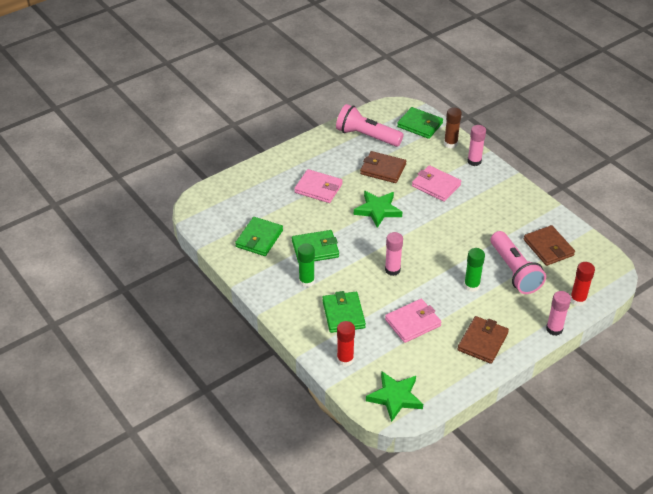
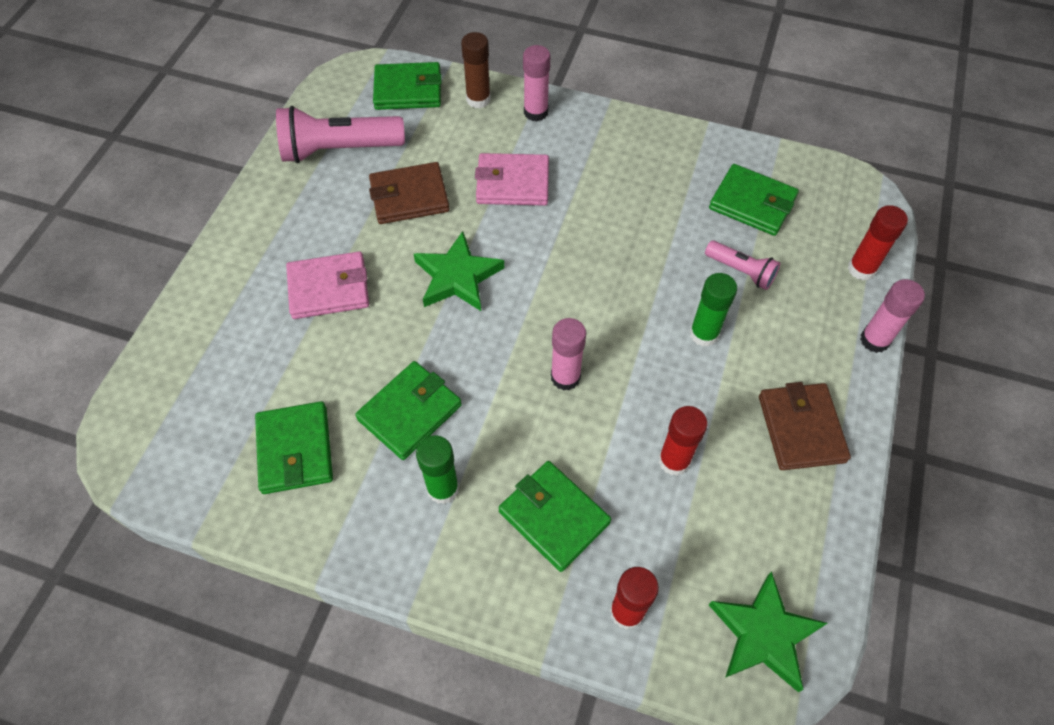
camera: 35 degrees left, 15 degrees up
pink wallet [385,299,441,343] -> red glue stick [659,406,708,476]
pink flashlight [491,231,546,294] -> pink flashlight [705,241,780,290], size x0.54
brown wallet [524,225,575,266] -> green wallet [709,164,799,236]

